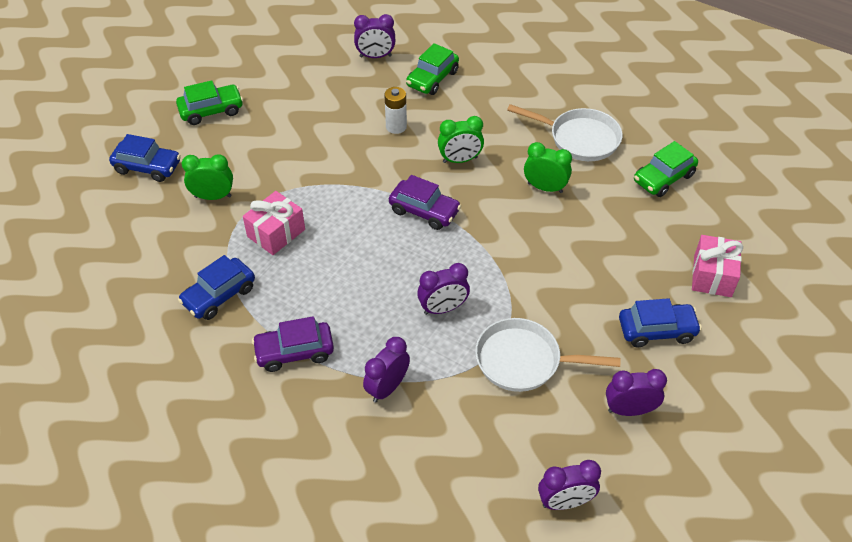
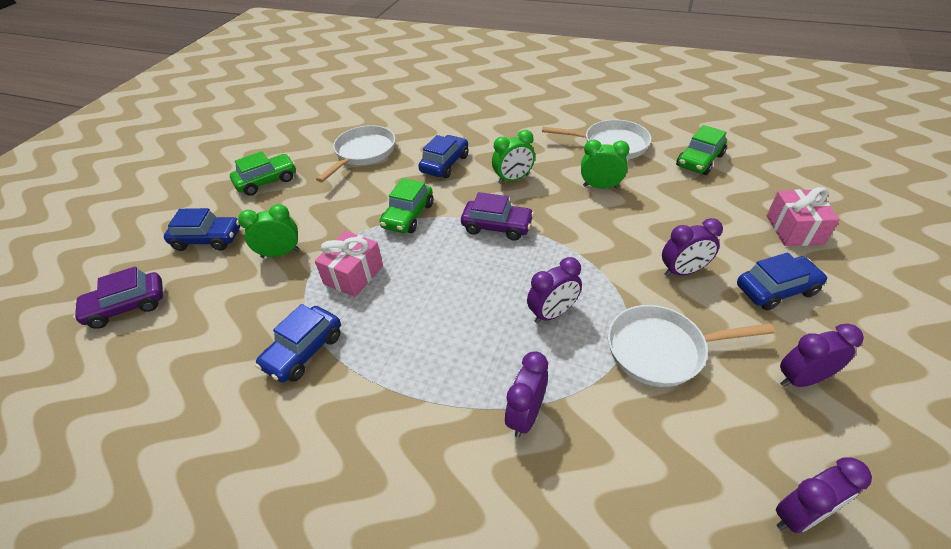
camera: 10 degrees left, 5 degrees down
purple car [252,316,334,372] -> purple car moved to [73,266,163,329]
purple clock [354,14,395,58] -> purple clock moved to [662,218,723,276]
white battery [384,87,407,134] -> blue car [418,135,469,178]
green car [406,43,459,95] -> green car moved to [379,178,433,233]
none -> white pan [316,125,395,182]

